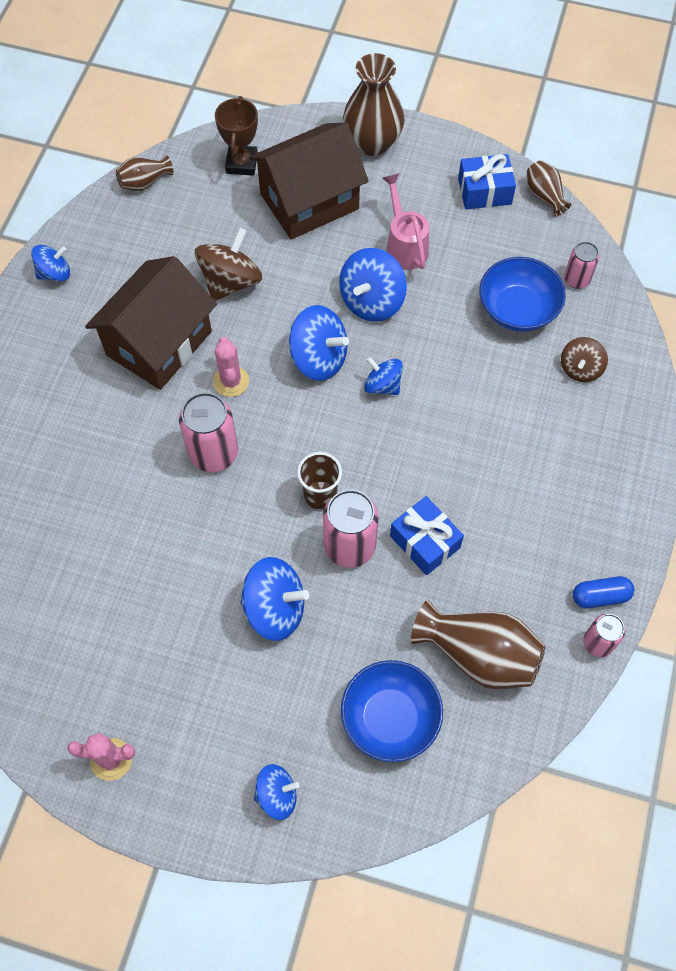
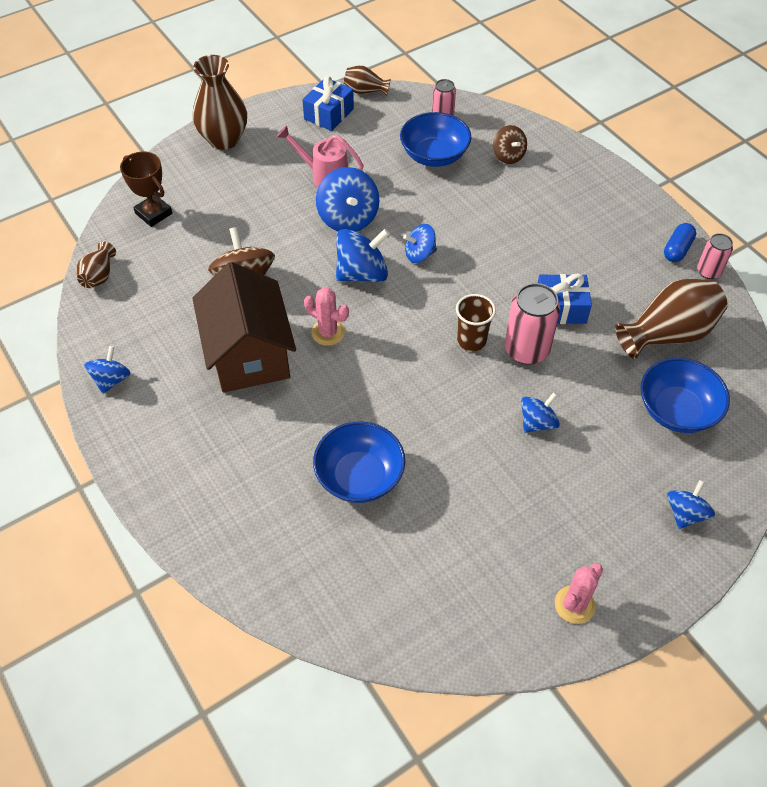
camera: 50 degrees left, 10 degrees down
pink can [179,392,238,472] -> none
blue spinning top [240,557,309,641] -> blue spinning top [521,392,560,433], size x0.62
brown house [249,123,369,239] -> none
none -> blue bowl [313,421,405,503]

